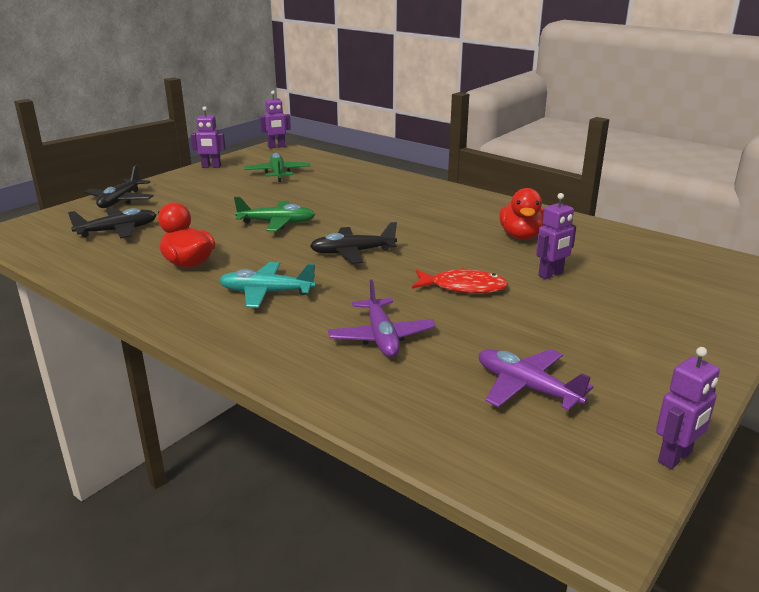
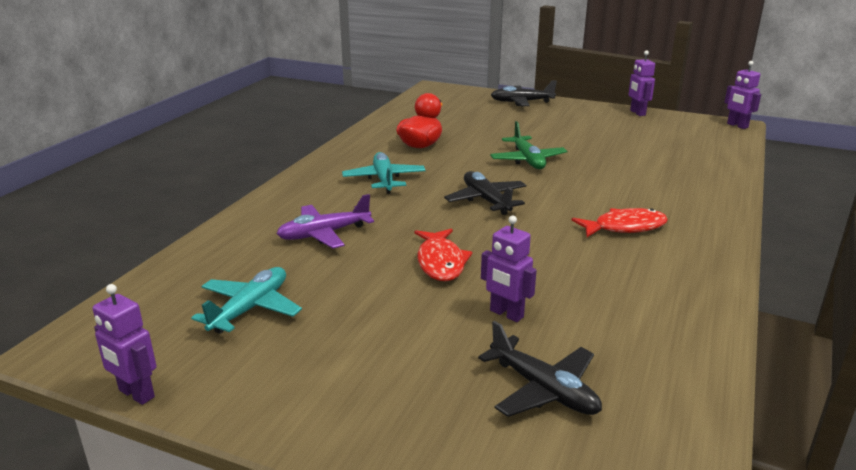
camera: 75 degrees right, 0 degrees up
black plane [68,208,156,238] -> black plane moved to [478,321,602,417]
green plane [244,153,311,182] -> none
purple plane [479,349,593,411] -> turquoise plane [191,267,302,334]
red duck [499,188,545,240] -> none
none -> red fish [572,208,668,237]

